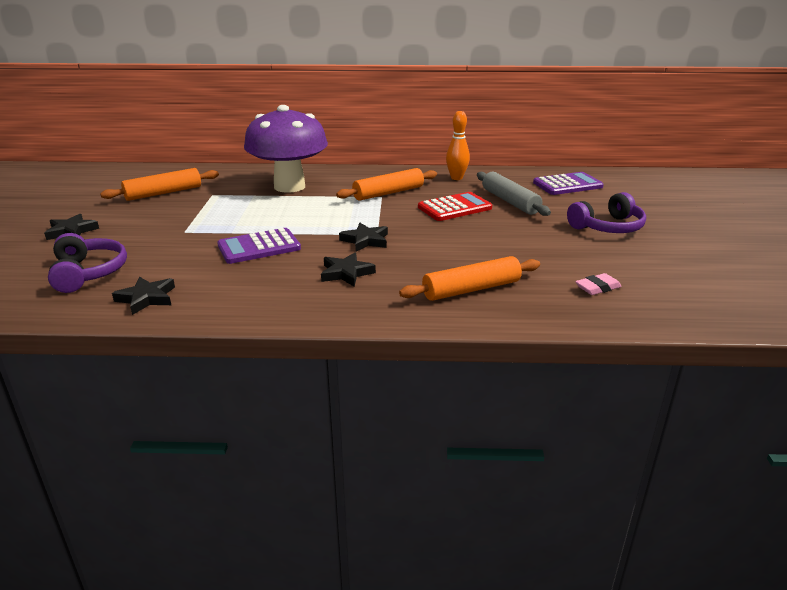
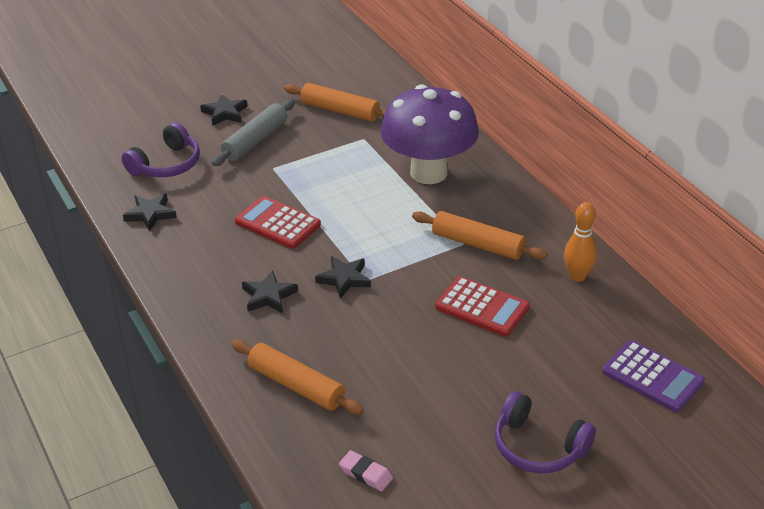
camera: 60 degrees right, 10 degrees up
purple calculator [217,228,301,264] -> red calculator [235,196,321,249]
grey rolling pin [477,172,551,216] -> grey rolling pin moved to [212,99,295,166]

